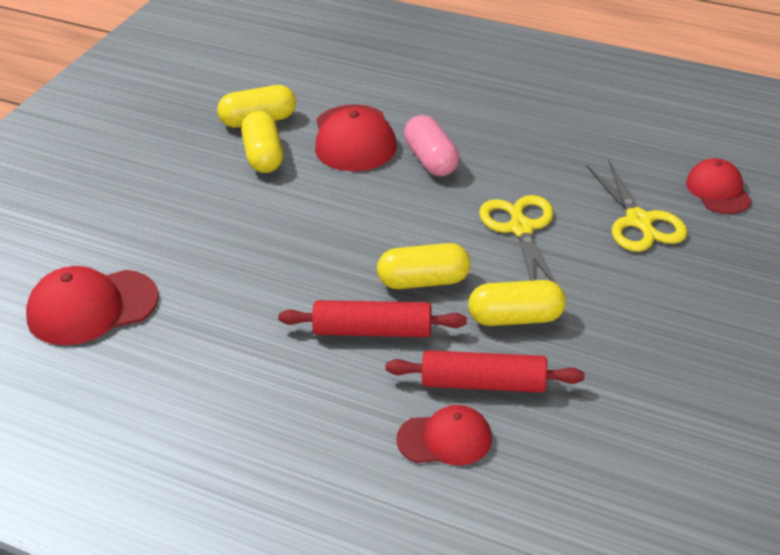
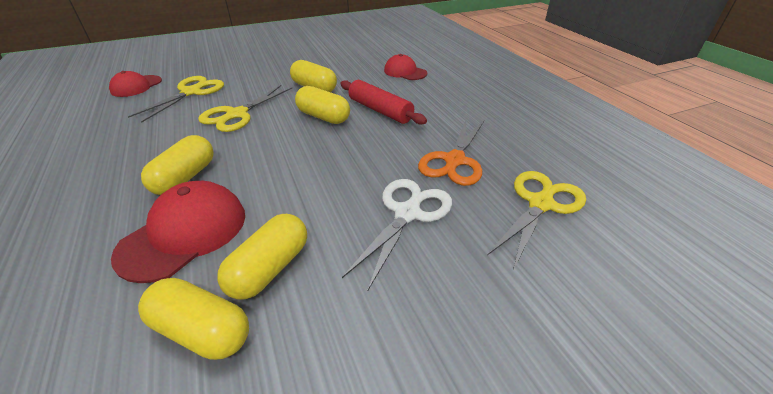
camera: 140 degrees left, 0 degrees up
red cap [26,266,159,345] -> yellow scissors [487,171,586,270]
red rolling pin [386,350,585,393] -> none
pink capsule [404,115,459,176] -> yellow capsule [141,135,214,195]
none -> white scissors [342,179,452,290]
none -> orange scissors [418,120,484,186]

